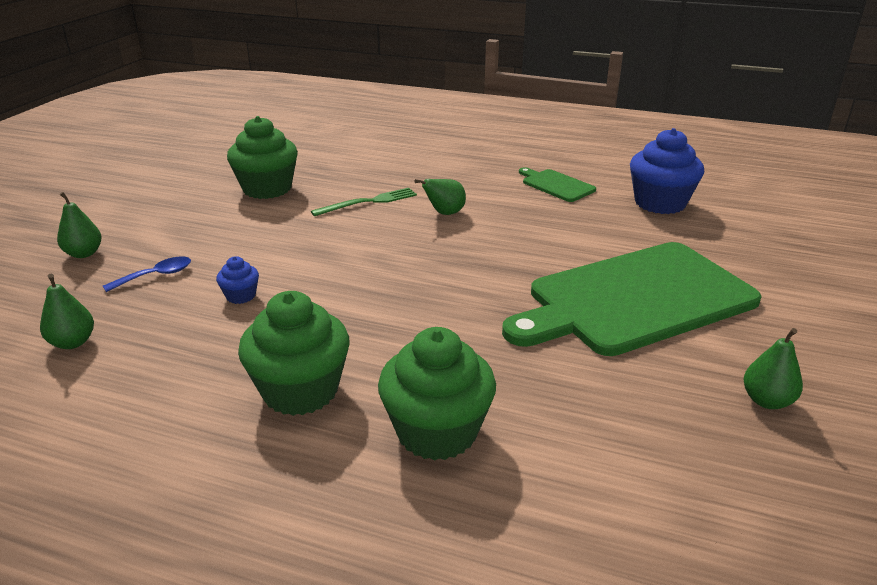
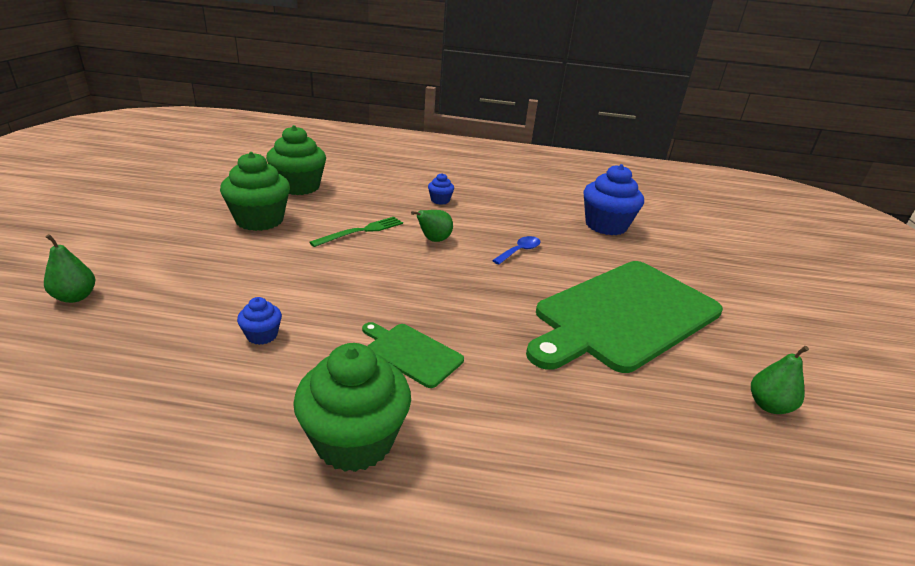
camera: 15 degrees left, 0 degrees up
green pear [40,274,94,349] -> none
blue spoon [103,257,191,292] -> blue spoon moved to [492,236,540,265]
green cupcake [378,327,496,461] -> green cupcake moved to [266,125,326,195]
green cutting board [519,167,596,202] -> green cutting board moved to [362,322,464,388]
none -> blue cupcake [428,173,454,205]

